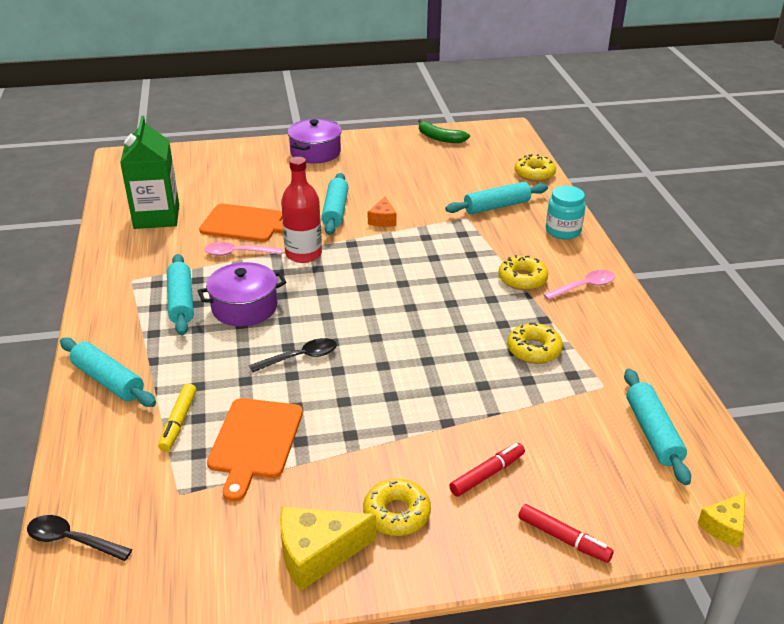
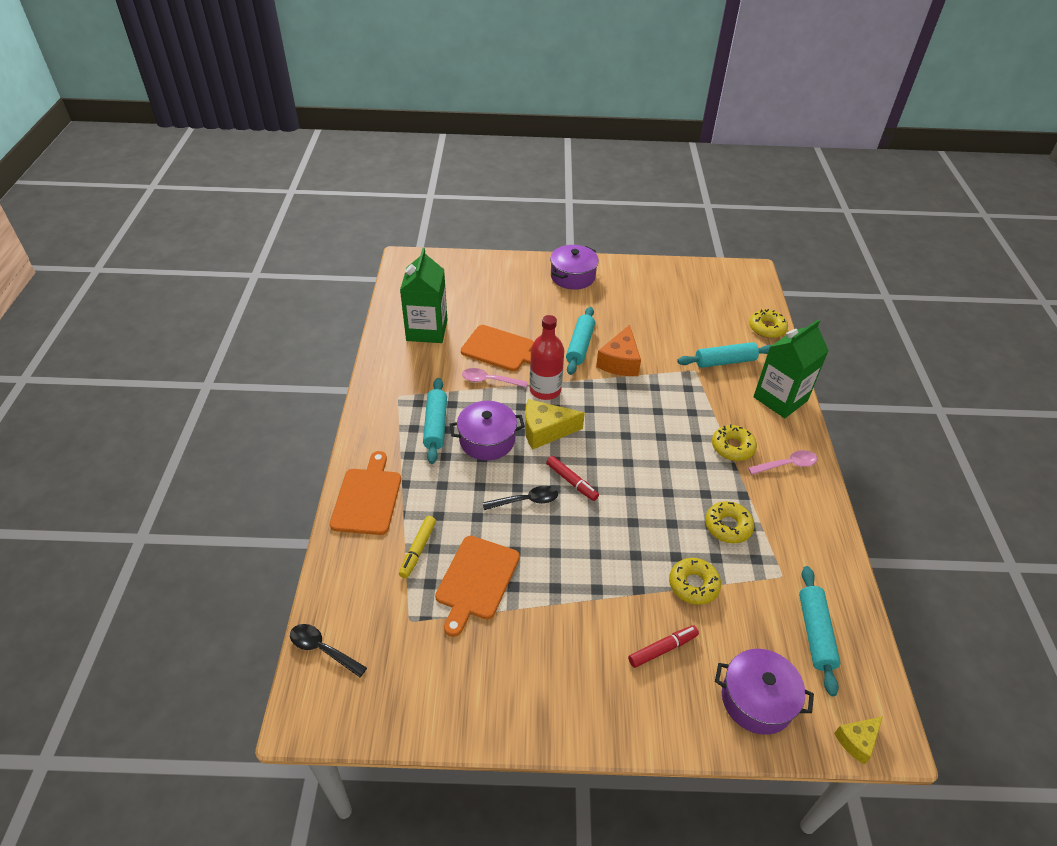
camera: 10 degrees right, 10 degrees up
turquoise rolling pin [60,337,156,407] -> orange cutting board [330,451,401,535]
yellow cheese [280,506,376,591] -> yellow cheese moved to [525,399,585,450]
yellow donut [363,479,431,536] -> yellow donut moved to [669,558,721,605]
orange cheese [368,196,396,227] -> orange cheese [596,325,641,376], size x1.68
green banana [418,119,470,143] -> none
red marker [518,504,614,563] -> red marker moved to [546,456,599,501]
turquoise jar [546,186,586,240] -> green carton [753,319,829,418]
none -> purple pot [715,649,814,735]

